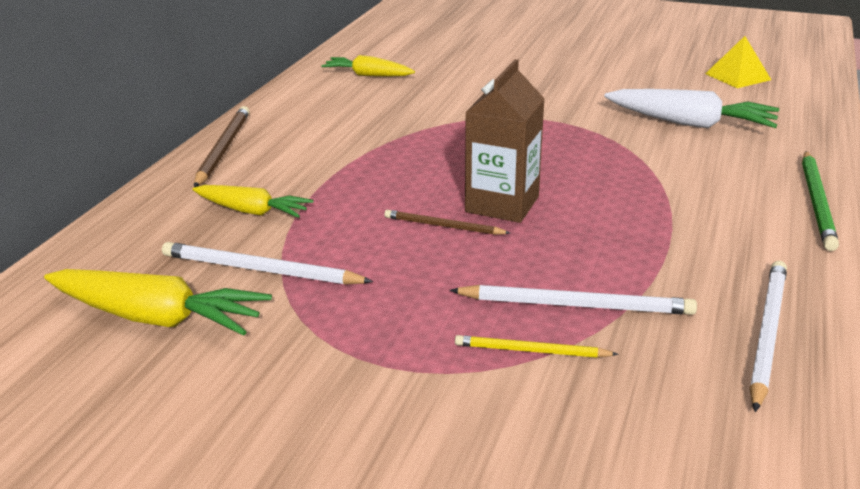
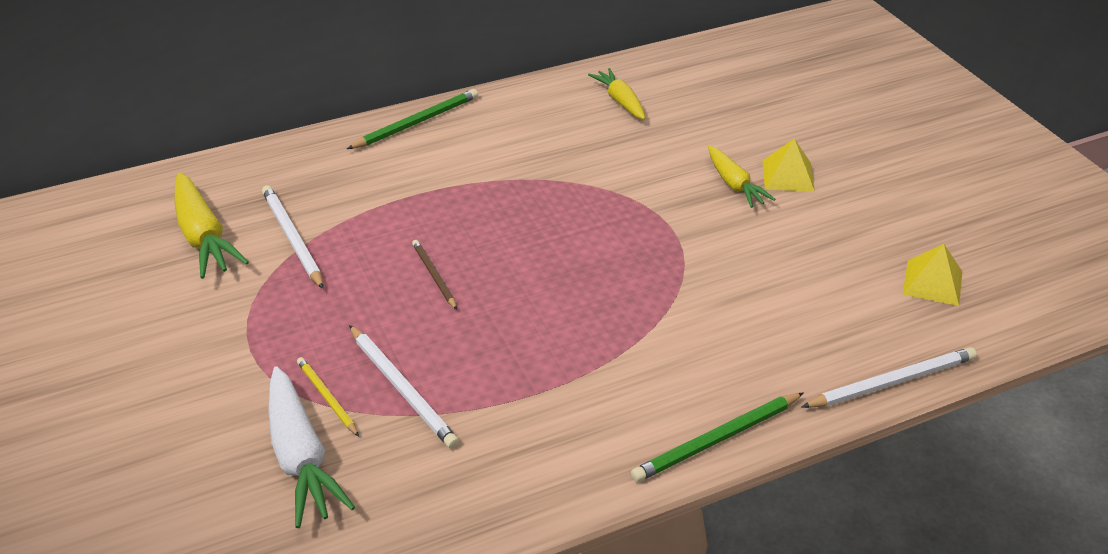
camera: 45 degrees right, 10 degrees up
yellow carrot [192,185,313,218] -> yellow carrot moved to [708,146,776,208]
brown pencil [194,106,250,187] -> green pencil [347,89,478,149]
brown carton [465,59,545,223] -> none
white carrot [604,89,779,128] -> white carrot moved to [268,366,355,528]
white pencil [749,261,787,412] -> white pencil moved to [802,347,977,408]
none -> yellow pyramid [763,138,815,192]

